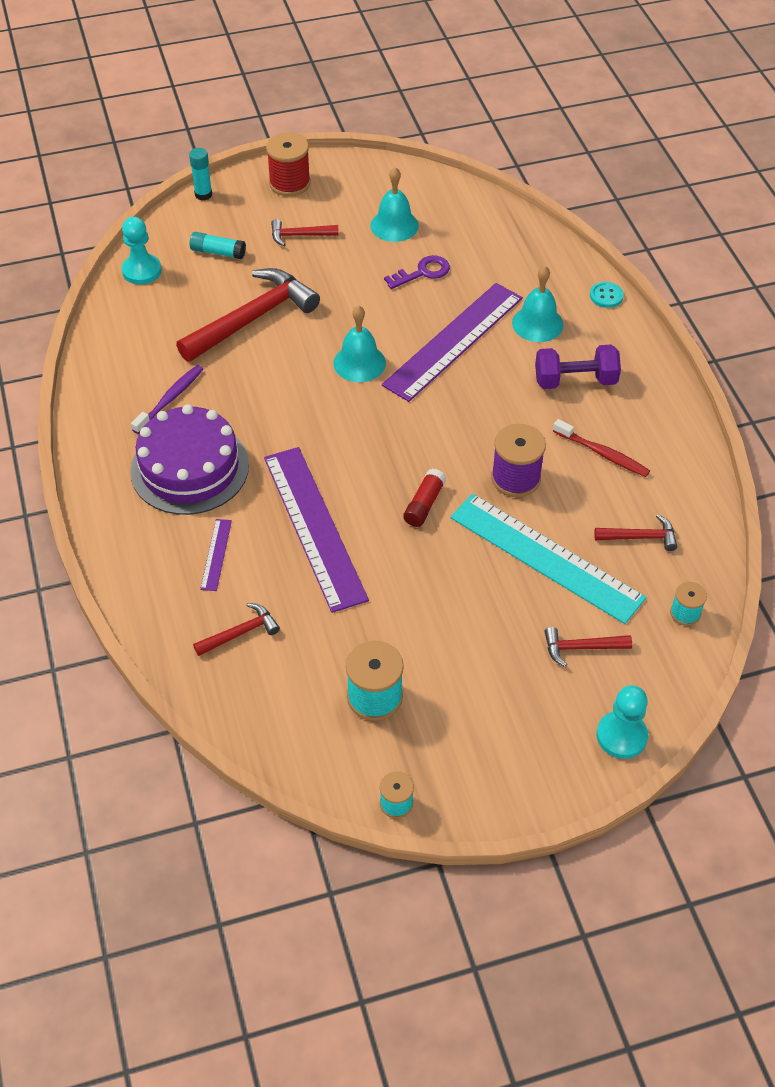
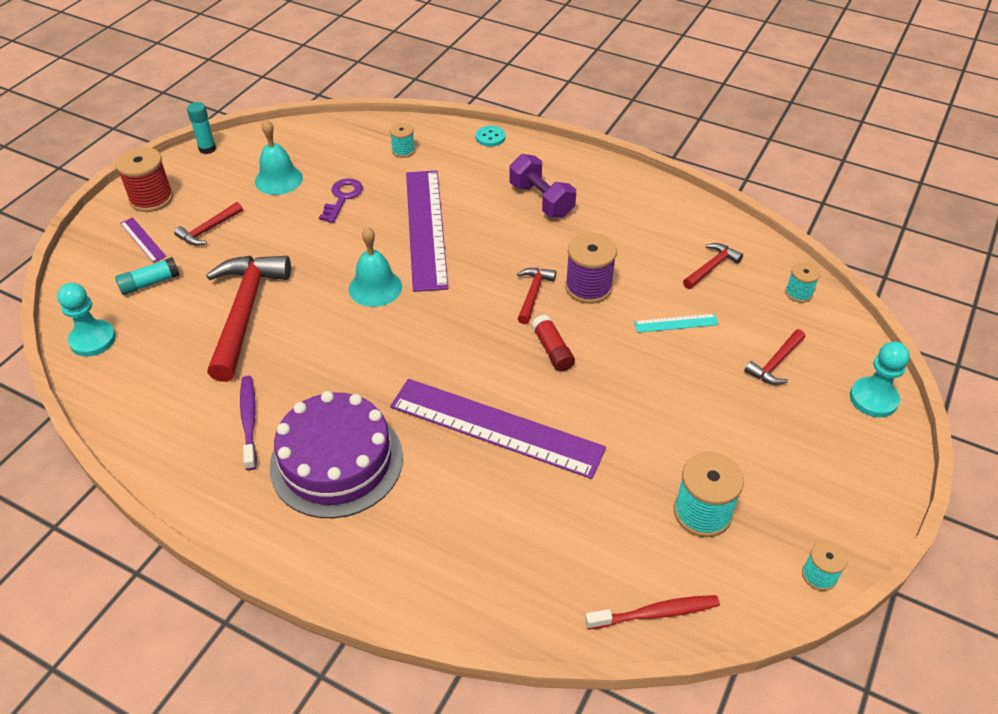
camera: 45 degrees left, 5 degrees down
turquoise glue stick [189,148,212,201] -> turquoise glue stick moved to [187,102,216,154]
red hammer [193,603,280,656] -> red hammer moved to [517,268,556,324]
purple ruler [200,519,232,591] -> purple ruler moved to [120,217,167,263]
turquoise ruler [450,494,646,624] -> turquoise ruler [634,314,719,333], size x0.42
turquoise bell [512,266,563,342] -> none
purple dumbbell [535,345,621,389] -> purple dumbbell turned 75 degrees counterclockwise [509,154,576,218]
red toothbrush [553,419,650,477] -> red toothbrush moved to [585,595,720,630]
none -> turquoise spool [390,123,415,158]

